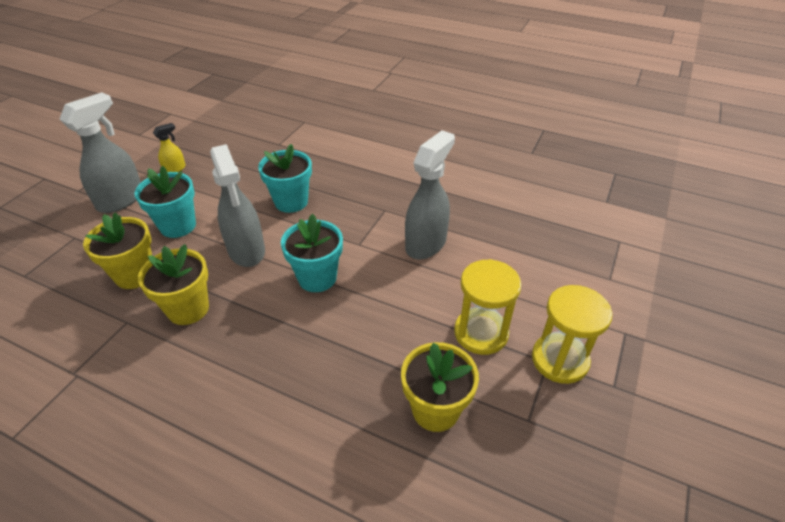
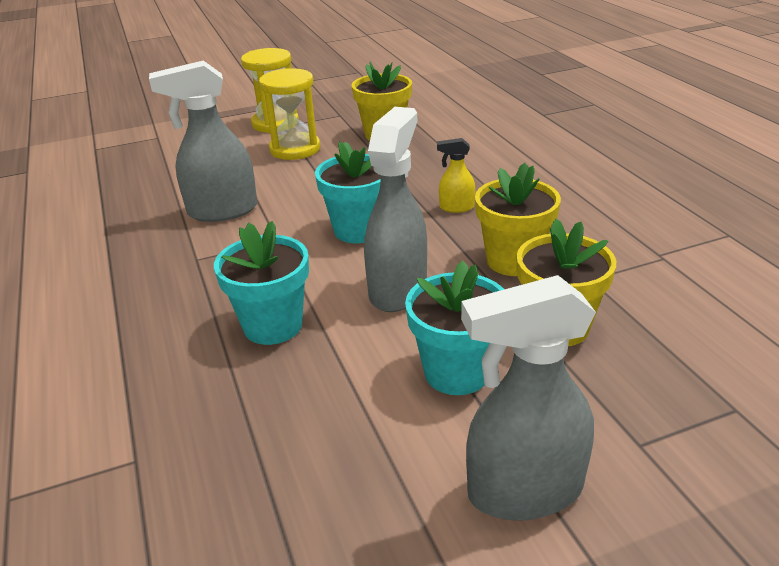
camera: 135 degrees left, 10 degrees down
yellow spray bottle [153,123,186,172] -> yellow spray bottle moved to [437,138,475,213]

